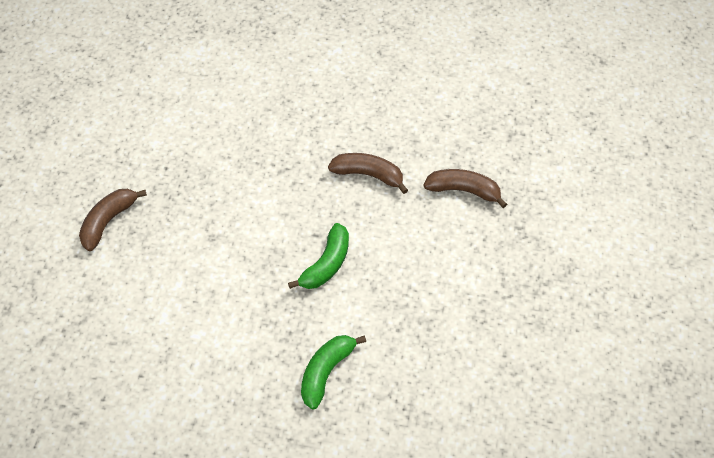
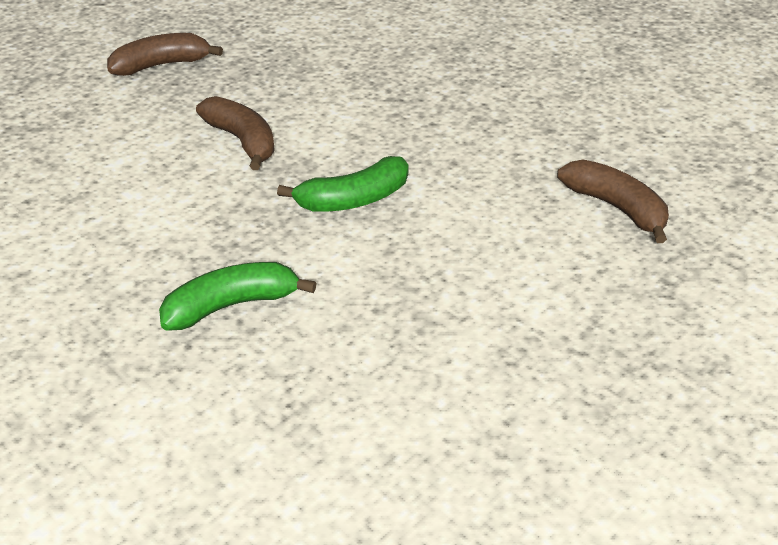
camera: 35 degrees right, 15 degrees down
brown banana [328,153,408,194] -> brown banana moved to [196,96,275,170]

